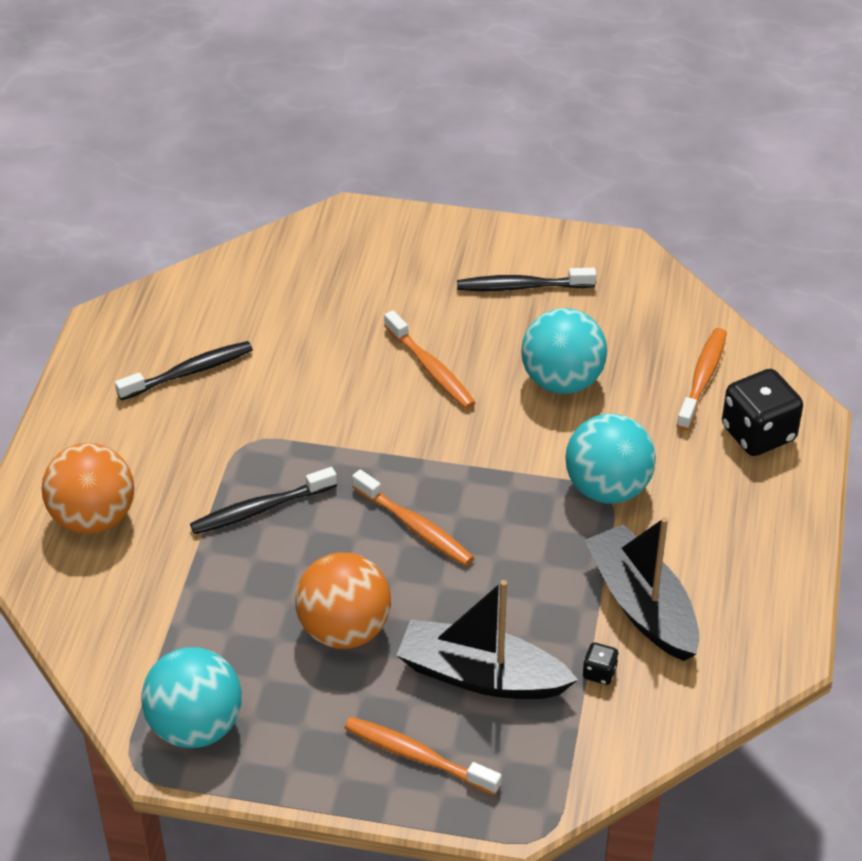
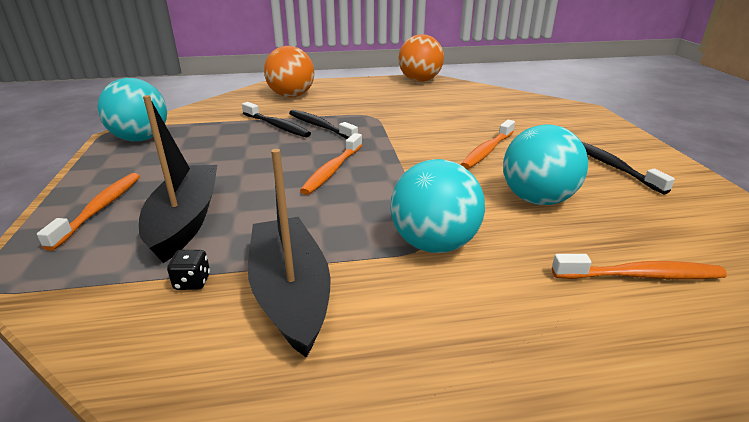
camera: 70 degrees right, 15 degrees down
black toothbrush [115,341,253,400] -> black toothbrush moved to [242,102,311,137]
orange ball [295,553,391,649] -> orange ball moved to [398,34,444,82]
black boat [585,517,700,661] -> black boat turned 60 degrees counterclockwise [248,149,330,358]
black dice [722,369,803,456] -> none

